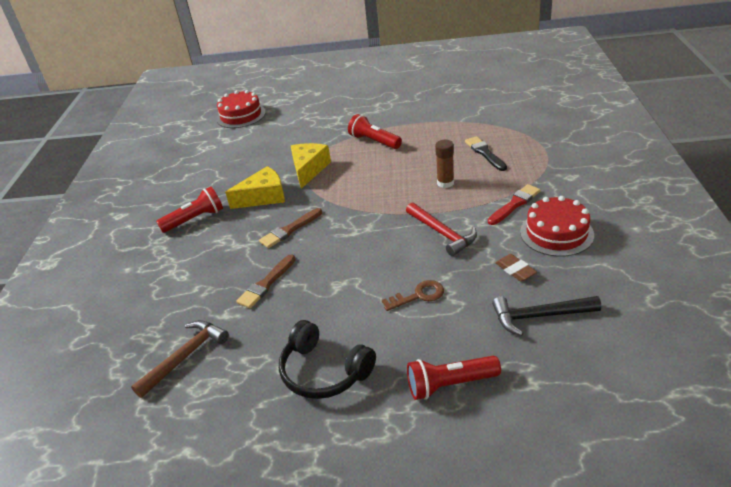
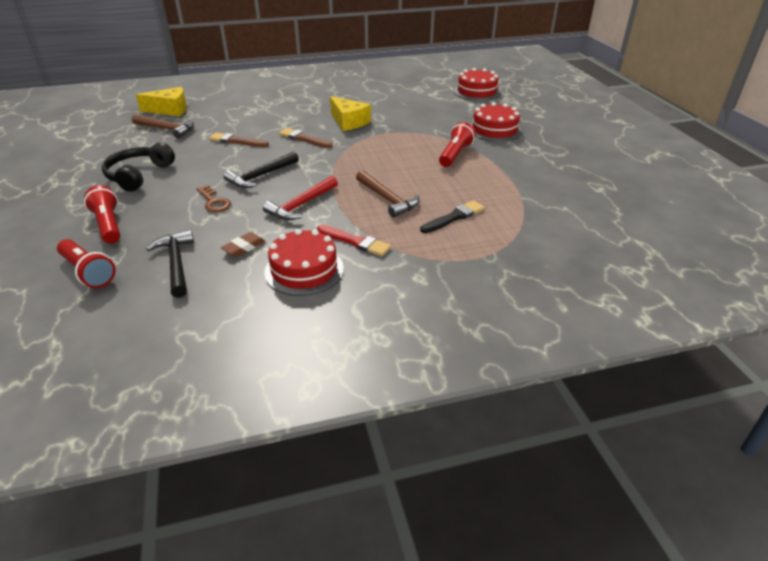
camera: 70 degrees right, 0 degrees up
red flashlight [156,186,223,233] -> red flashlight moved to [57,239,116,288]
yellow cheese [291,143,331,189] -> yellow cheese moved to [136,87,187,116]
brown glue stick [435,140,454,188] -> brown hammer [356,170,419,218]
none -> black hammer [223,151,299,188]
none -> red cake [470,102,522,142]

